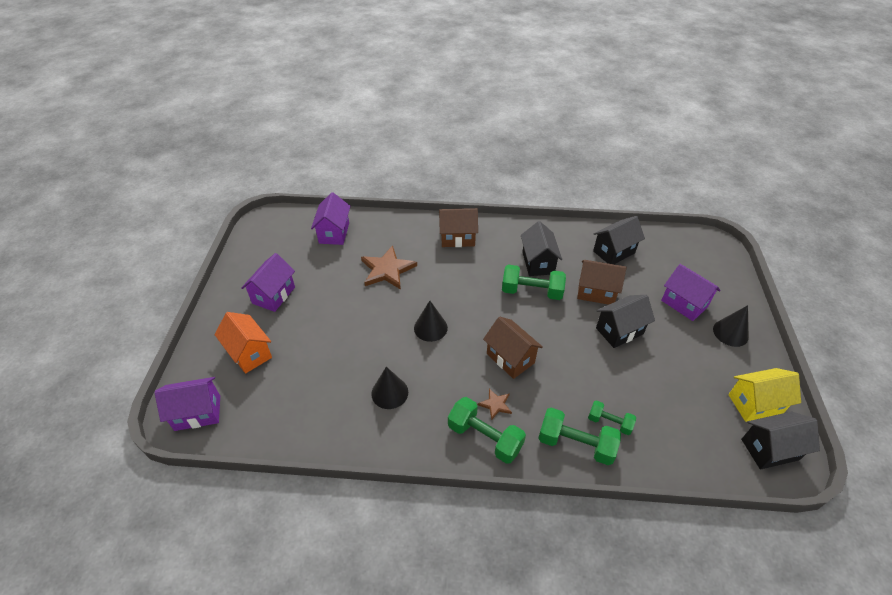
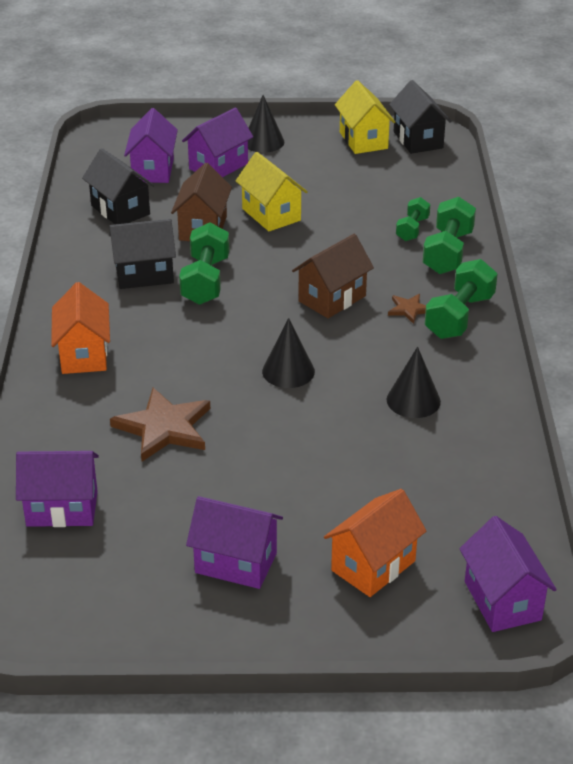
camera: 95 degrees left, 10 degrees down
brown house [439,208,478,247] -> orange house [51,282,110,374]
black house [596,295,655,348] -> yellow house [236,152,308,231]
none -> purple house [124,108,178,183]

